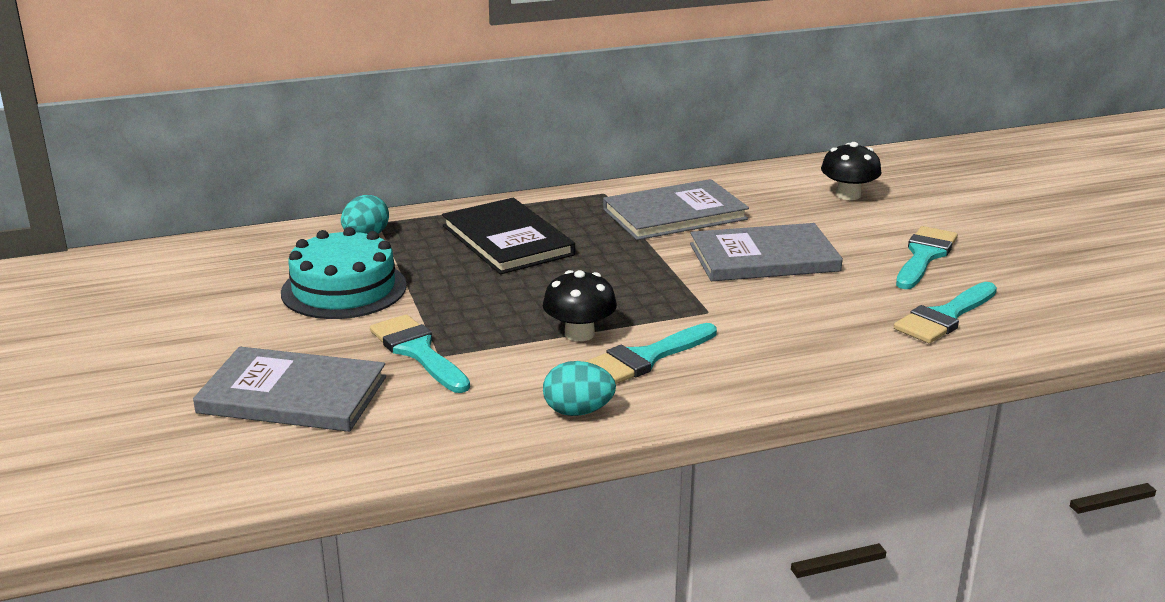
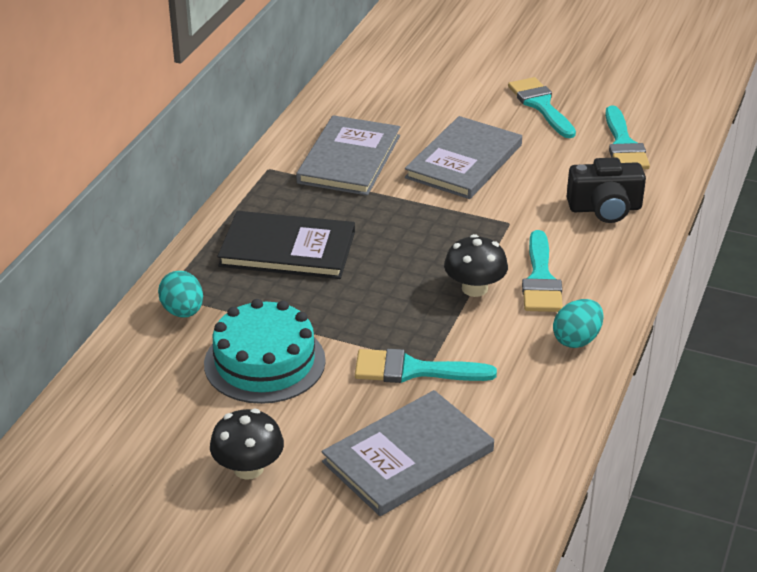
camera: 50 degrees left, 10 degrees up
black mushroom [821,142,882,200] -> black mushroom moved to [210,409,284,480]
none -> black camera [567,157,646,223]

